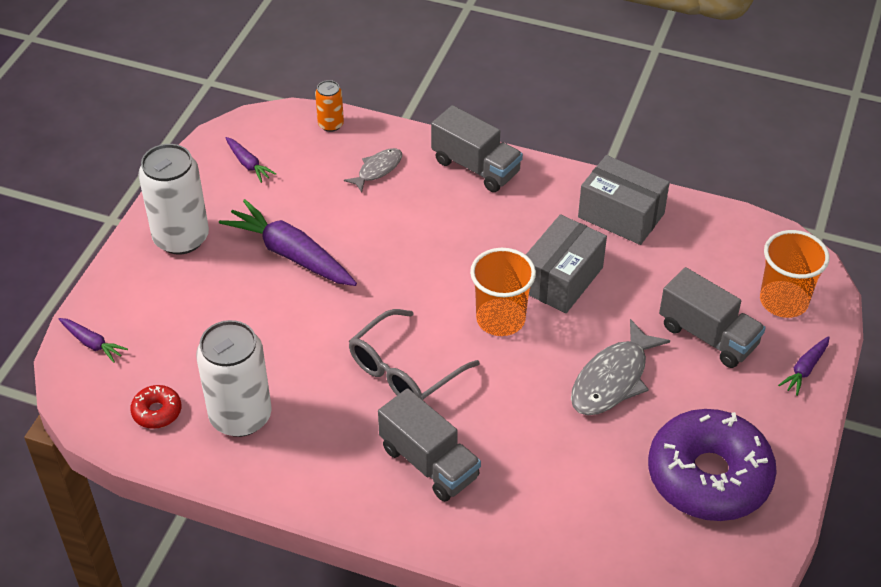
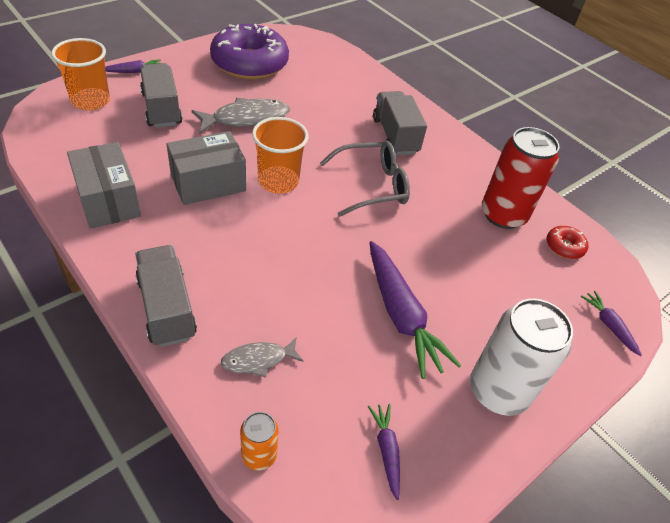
camera: 155 degrees left, 0 degrees up
white can [196,320,272,437] -> red can [482,127,560,229]

